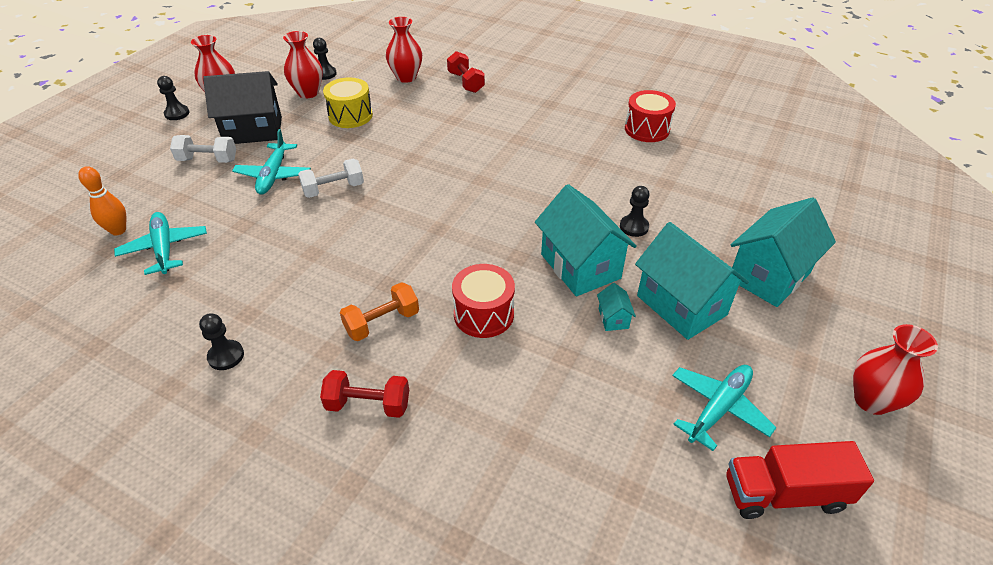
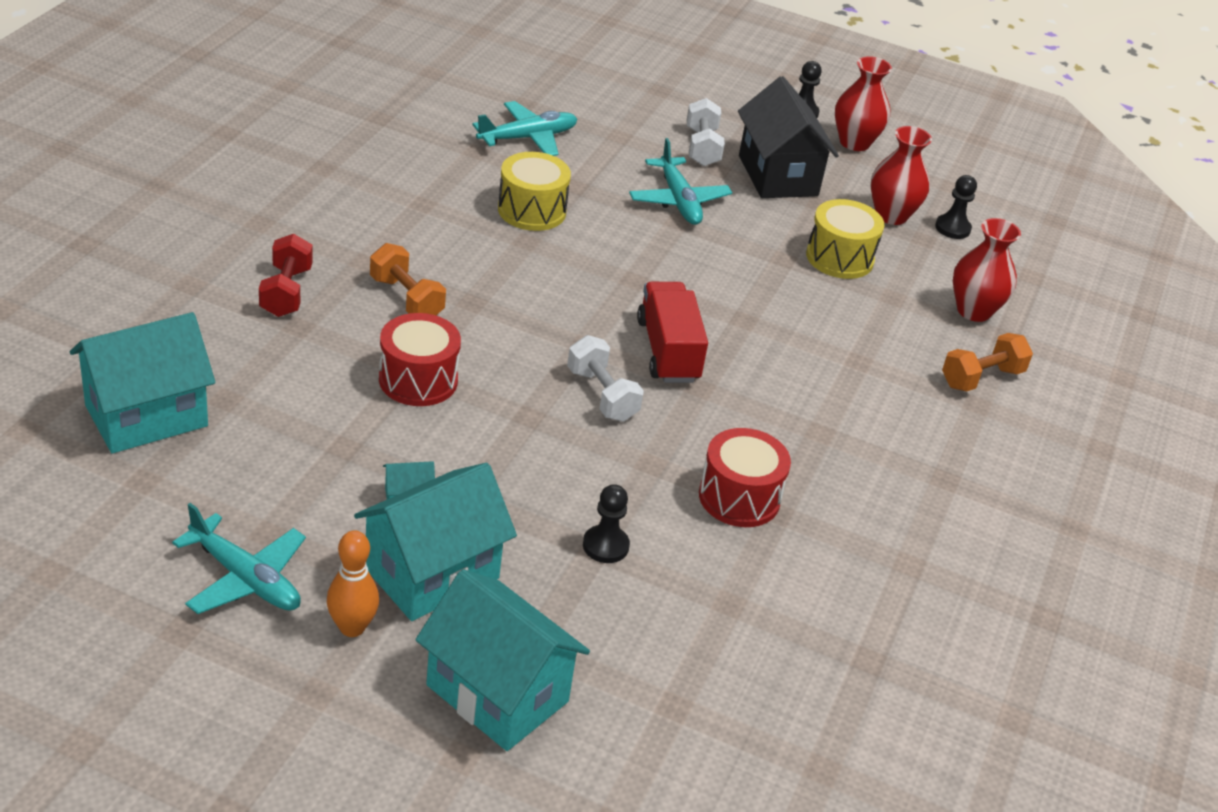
camera: 80 degrees right, 5 degrees down
orange bowling pin [78,166,126,235] -> orange bowling pin moved to [327,531,379,637]
black pawn [199,313,244,370] -> none
turquoise plane [232,129,311,195] -> turquoise plane turned 105 degrees counterclockwise [629,138,732,225]
white dumbbell [298,159,364,198] -> white dumbbell moved to [567,335,644,421]
red dumbbell [447,51,485,93] -> orange dumbbell [942,333,1033,392]
turquoise house [535,184,637,296] -> turquoise house moved to [70,312,216,453]
red drum [625,90,676,142] -> red drum moved to [699,428,791,527]
red truck [726,441,874,519] -> red truck moved to [637,282,708,383]
red vase [853,324,938,415] -> none
none -> yellow drum [498,152,571,231]

